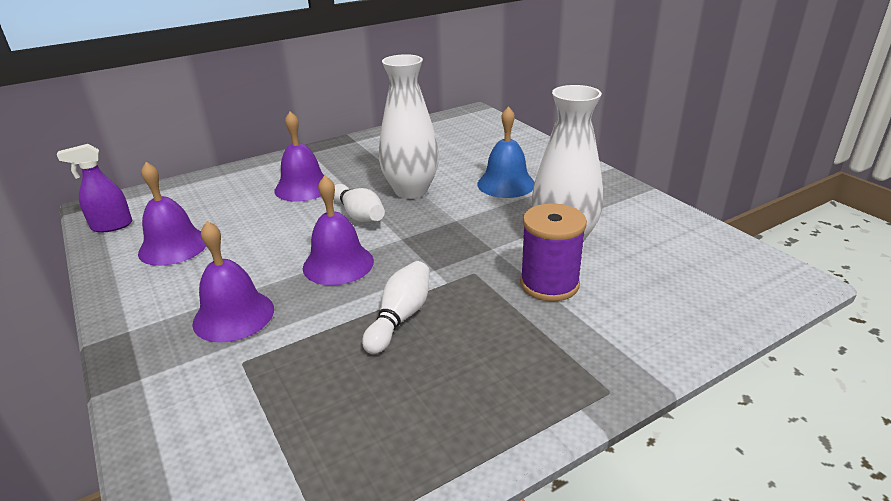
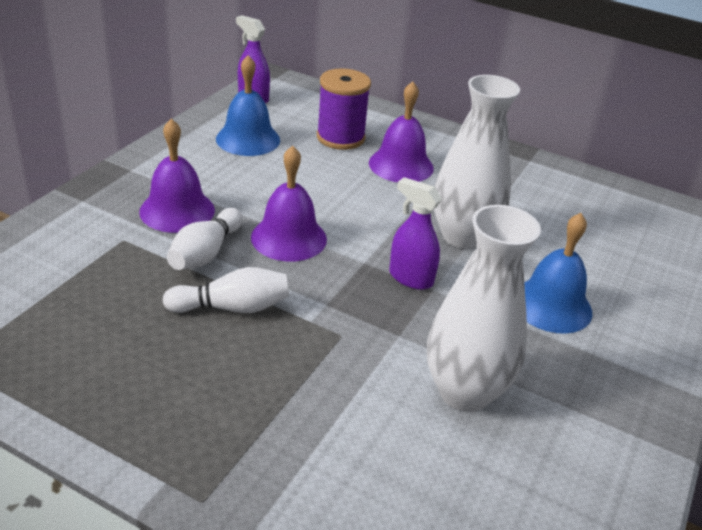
camera: 55 degrees right, 5 degrees up
purple bell [138,162,207,266] -> blue bell [216,55,280,156]
white bowling pin [334,184,385,223] -> white bowling pin moved to [167,208,243,270]
purple spool [520,203,587,302] -> purple spool moved to [317,68,371,150]
none -> purple spray bottle [389,177,442,290]

